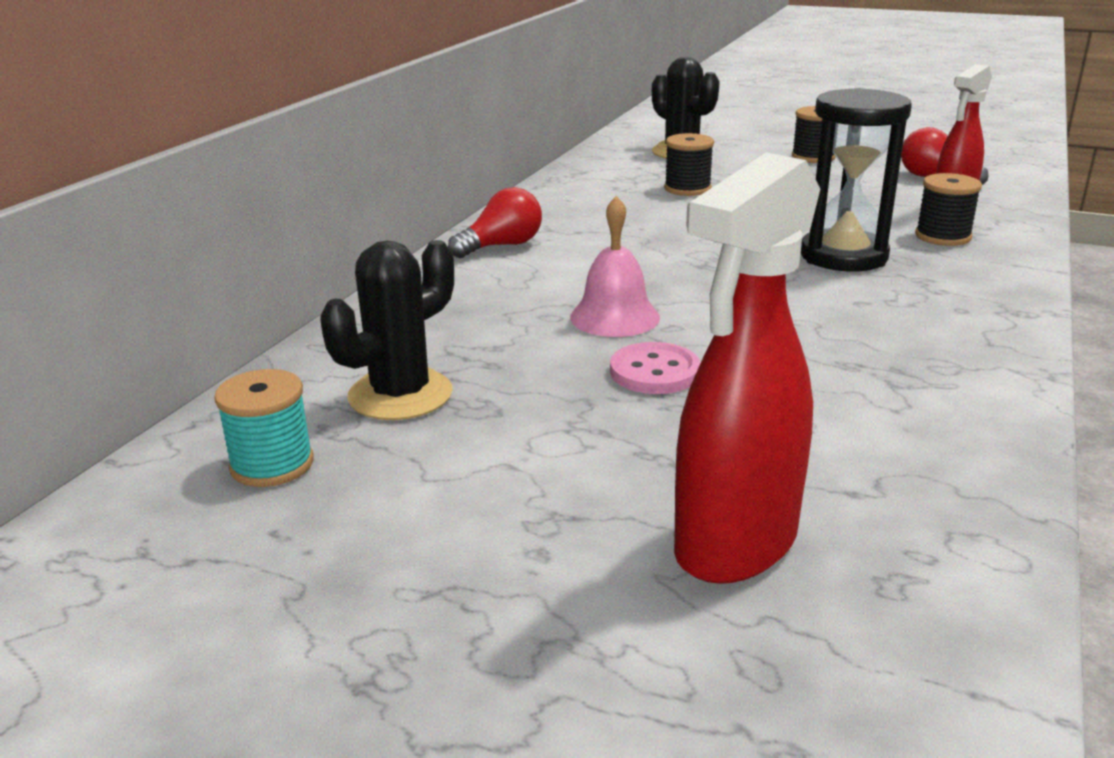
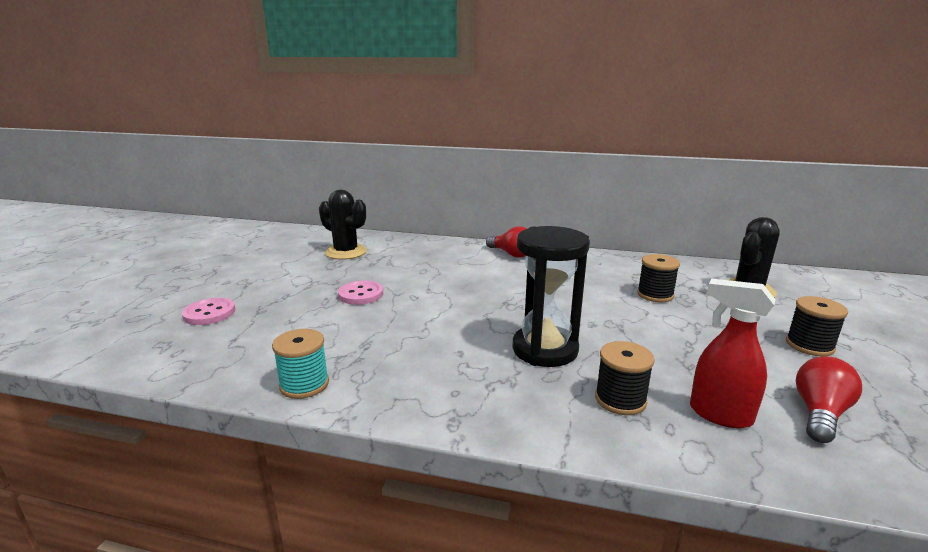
camera: 80 degrees right, 5 degrees down
turquoise spool [214,369,314,487] -> turquoise spool moved to [272,329,329,399]
pink bell [570,196,660,337] -> none
red spray bottle [674,153,820,584] -> pink button [182,298,235,325]

